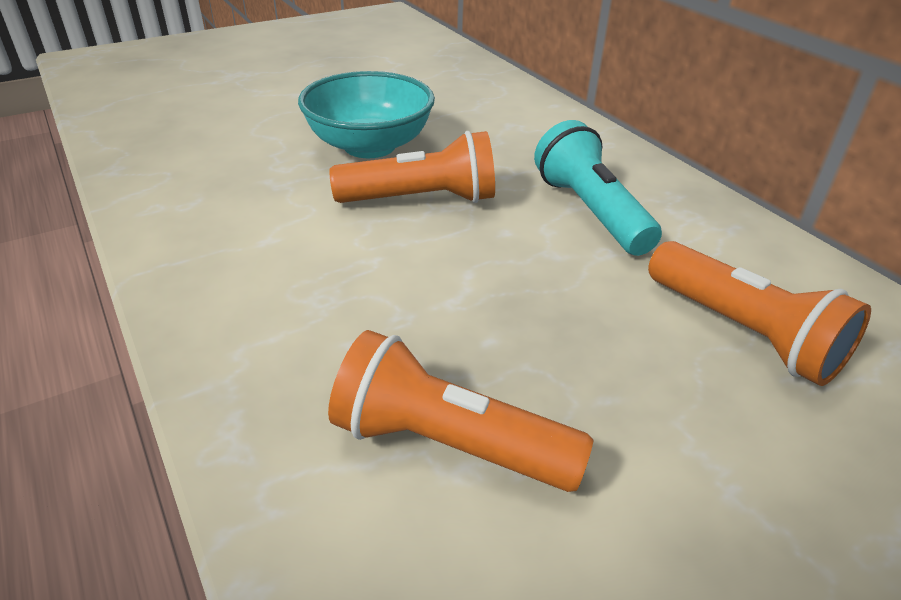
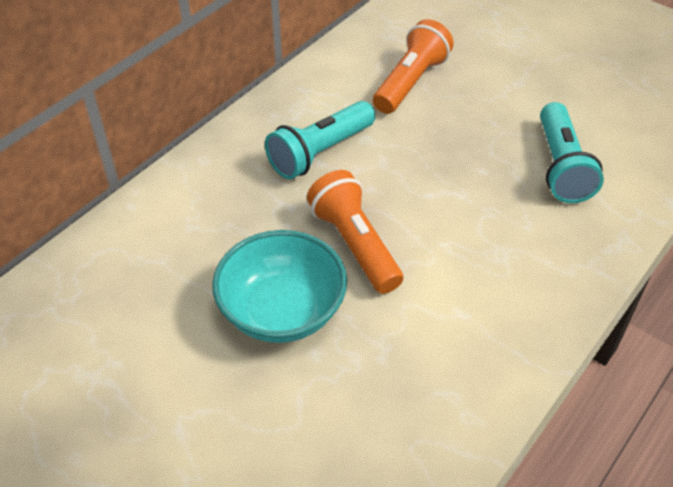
camera: 110 degrees left, 10 degrees up
orange flashlight [328,330,593,492] -> turquoise flashlight [540,102,604,203]

